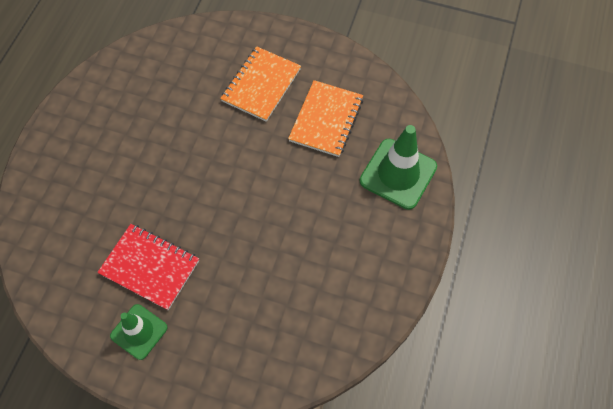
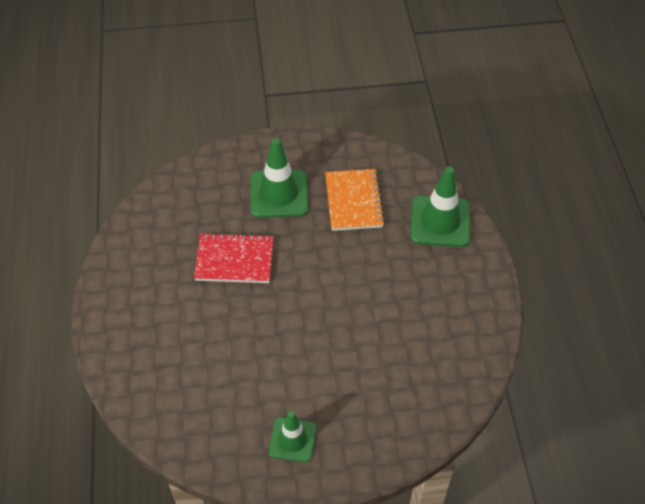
camera: 25 degrees left, 10 degrees down
red notebook [97,224,199,310] -> red notebook moved to [194,232,274,283]
orange notebook [220,46,301,122] -> green traffic cone [250,138,308,218]

